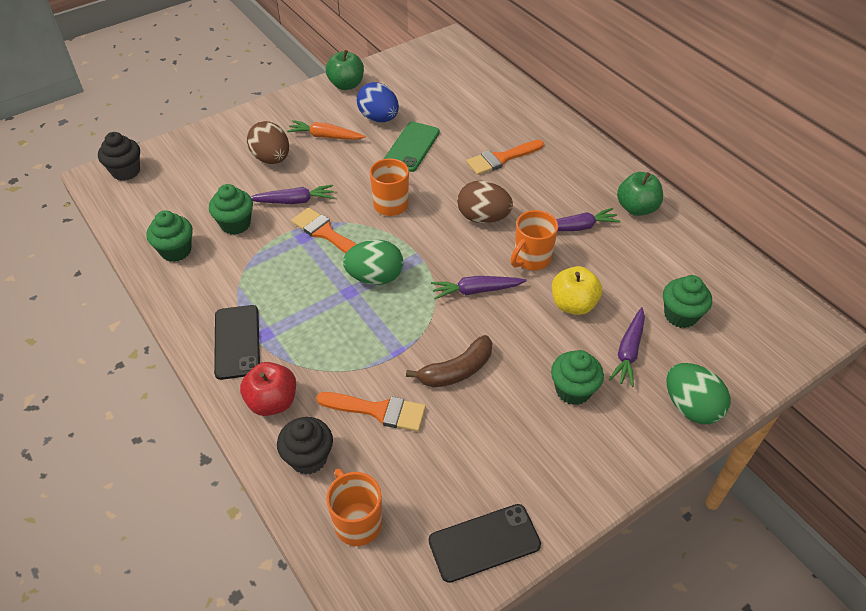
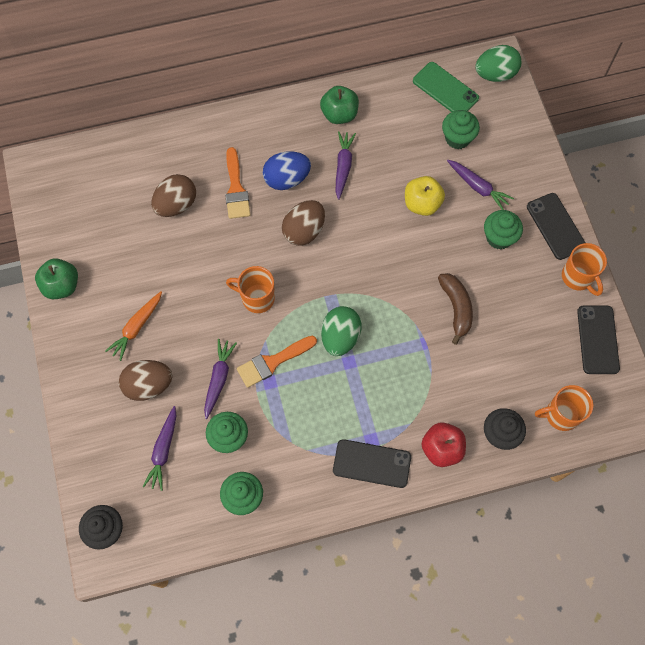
camera: 70 degrees left, 20 degrees up
orange brush [316,392,426,432] -> none
blue egg [357,82,399,122] -> blue egg moved to [263,151,311,190]
green phone [384,122,440,172] -> green phone moved to [413,62,479,112]
purple carrot [431,276,527,299] -> purple carrot moved to [142,406,176,491]
orange mug [511,210,558,270] -> orange mug moved to [562,243,607,296]
green egg [667,363,730,424] -> green egg moved to [475,45,521,82]
none -> brown egg [151,174,196,217]
none -> black phone [527,193,586,260]

